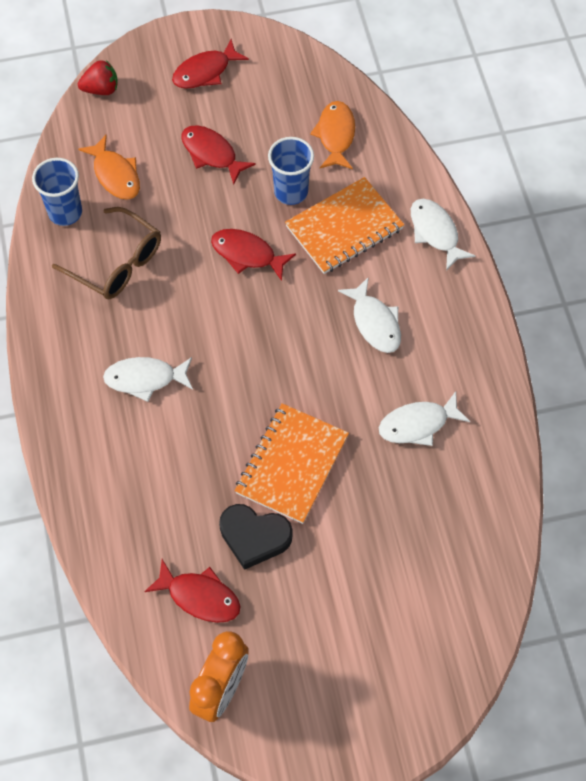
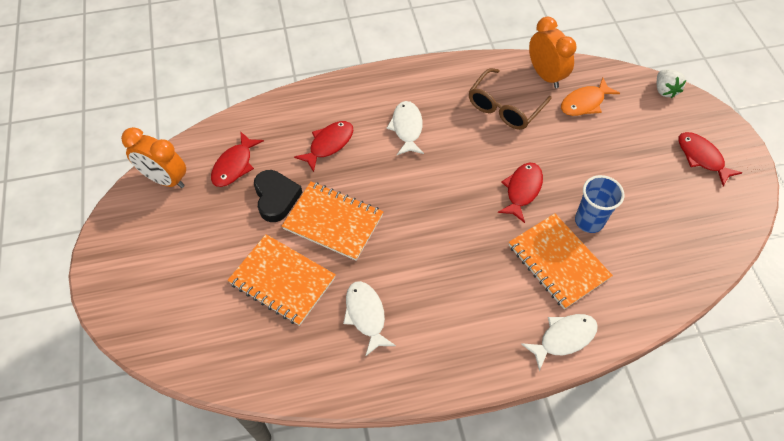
camera: 90 degrees right, 5 degrees down
blue cup [32,158,82,226] -> orange clock [529,17,577,88]
red strawberry [78,60,118,95] -> white strawberry [657,70,686,98]
red fish [182,125,256,185] -> red fish moved to [294,121,354,172]
black heart [219,504,293,570] -> black heart turned 150 degrees clockwise [254,170,302,222]
orange fish [310,101,355,169] -> none
white fish [338,277,401,353] -> none
none -> orange notebook [228,234,336,326]

